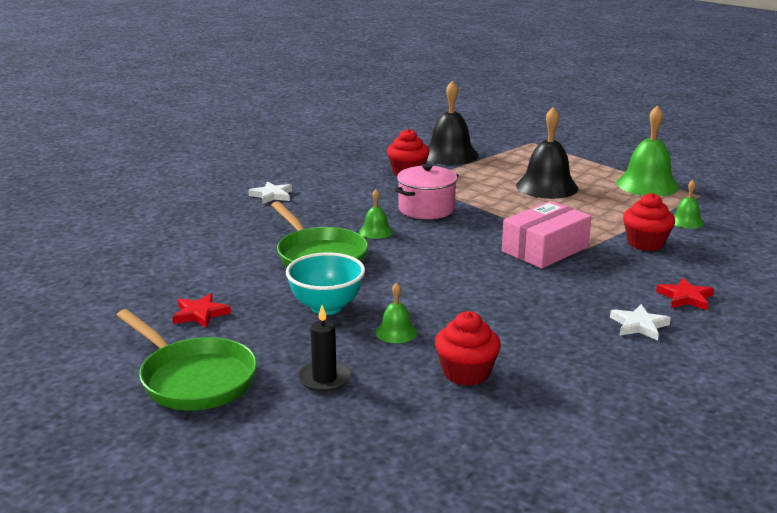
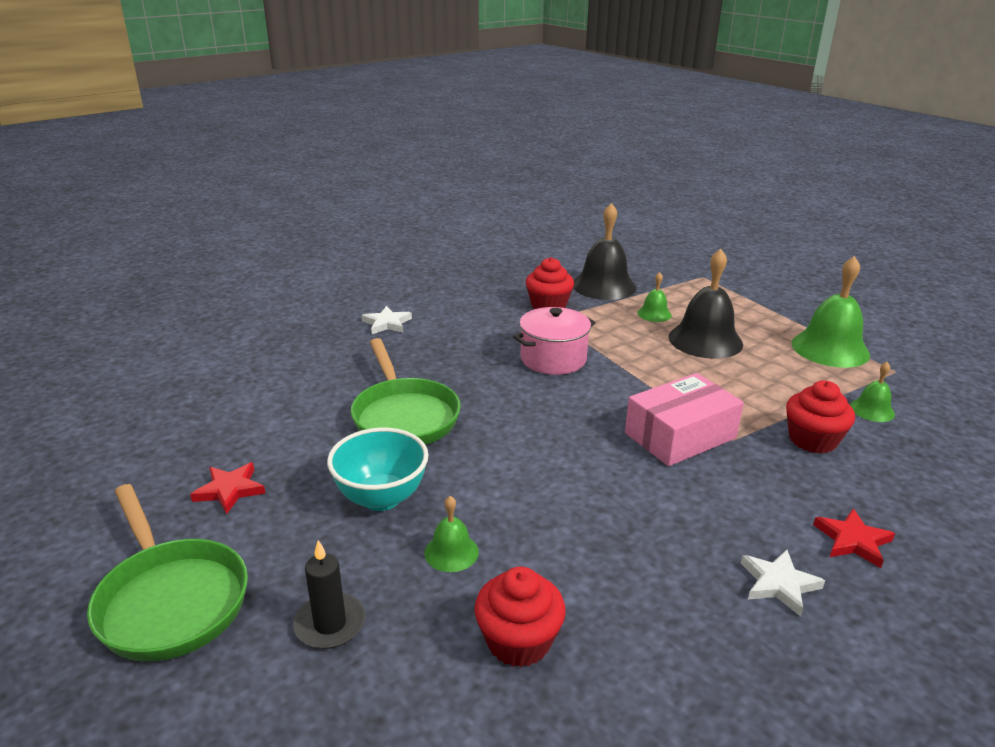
camera: 10 degrees right, 5 degrees up
green bell [359,189,393,239] -> green bell moved to [637,272,672,322]

